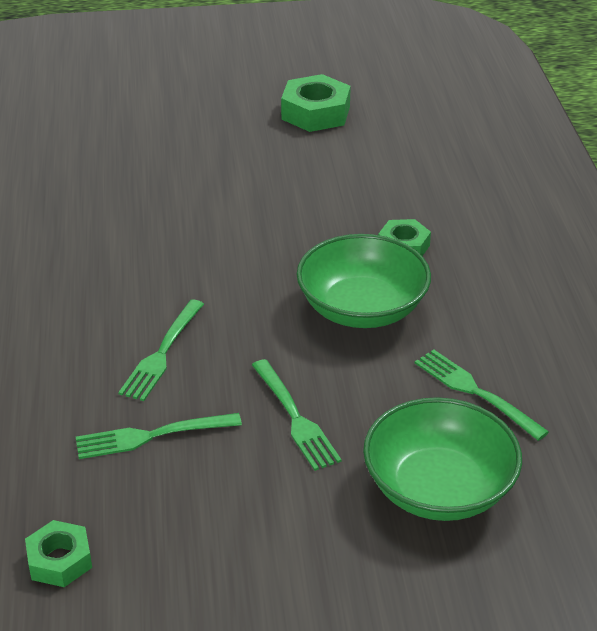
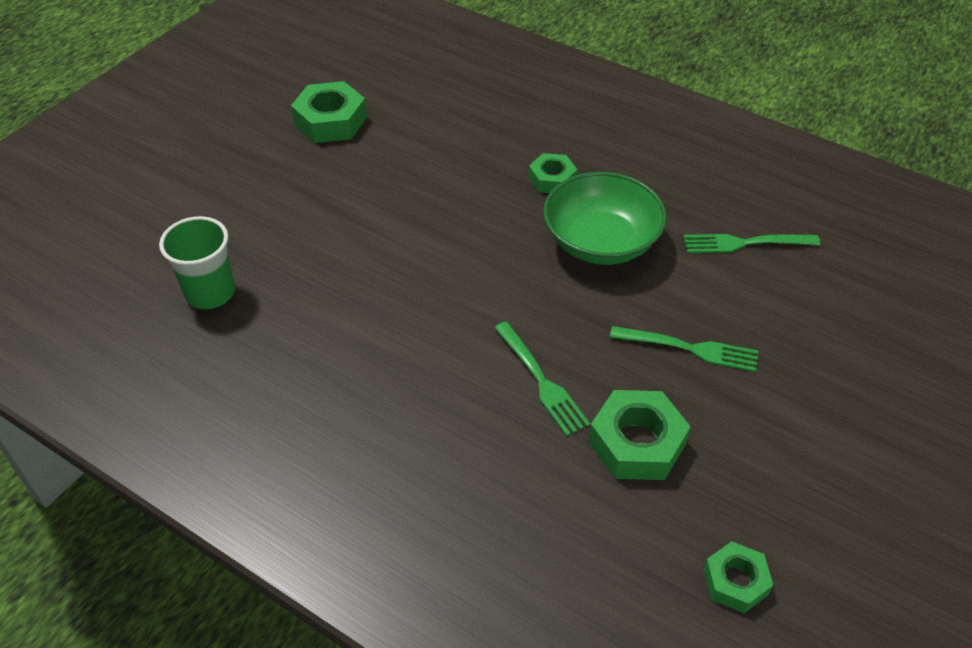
camera: 50 degrees left, 10 degrees up
green fork [76,413,242,459] -> green nut [589,390,691,480]
green bowl [363,397,522,521] -> none
none -> green cup [159,216,235,309]

